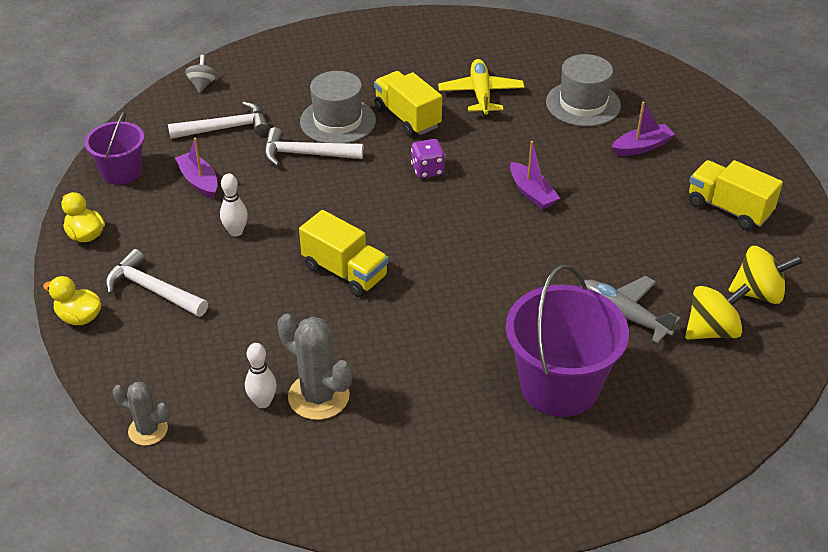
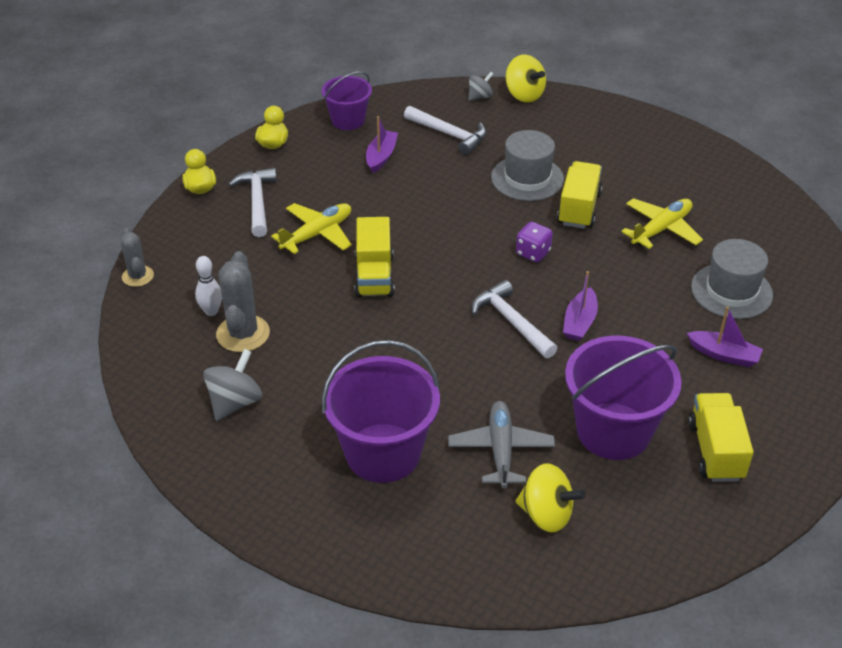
camera: 50 degrees right, 0 degrees up
white bowling pin [220,174,248,237] -> none
white hammer [264,127,364,167] -> white hammer moved to [472,280,558,358]
yellow spinning top [728,246,803,304] -> yellow spinning top moved to [506,55,546,103]
none -> grey spinning top [203,349,262,421]
none -> yellow plane [271,203,352,254]
none -> purple bucket [565,336,682,460]

